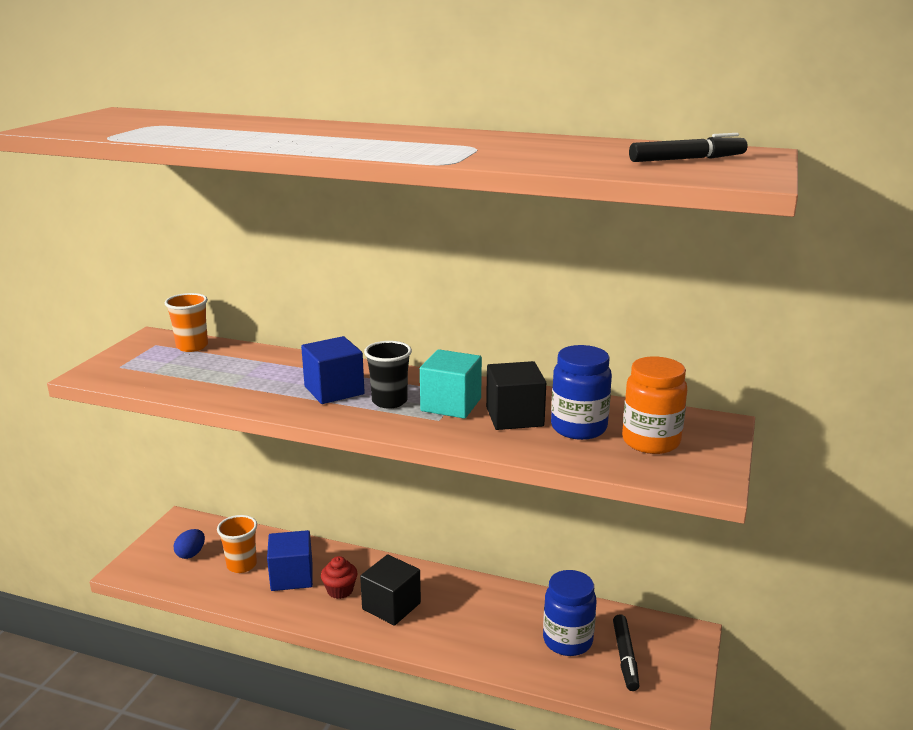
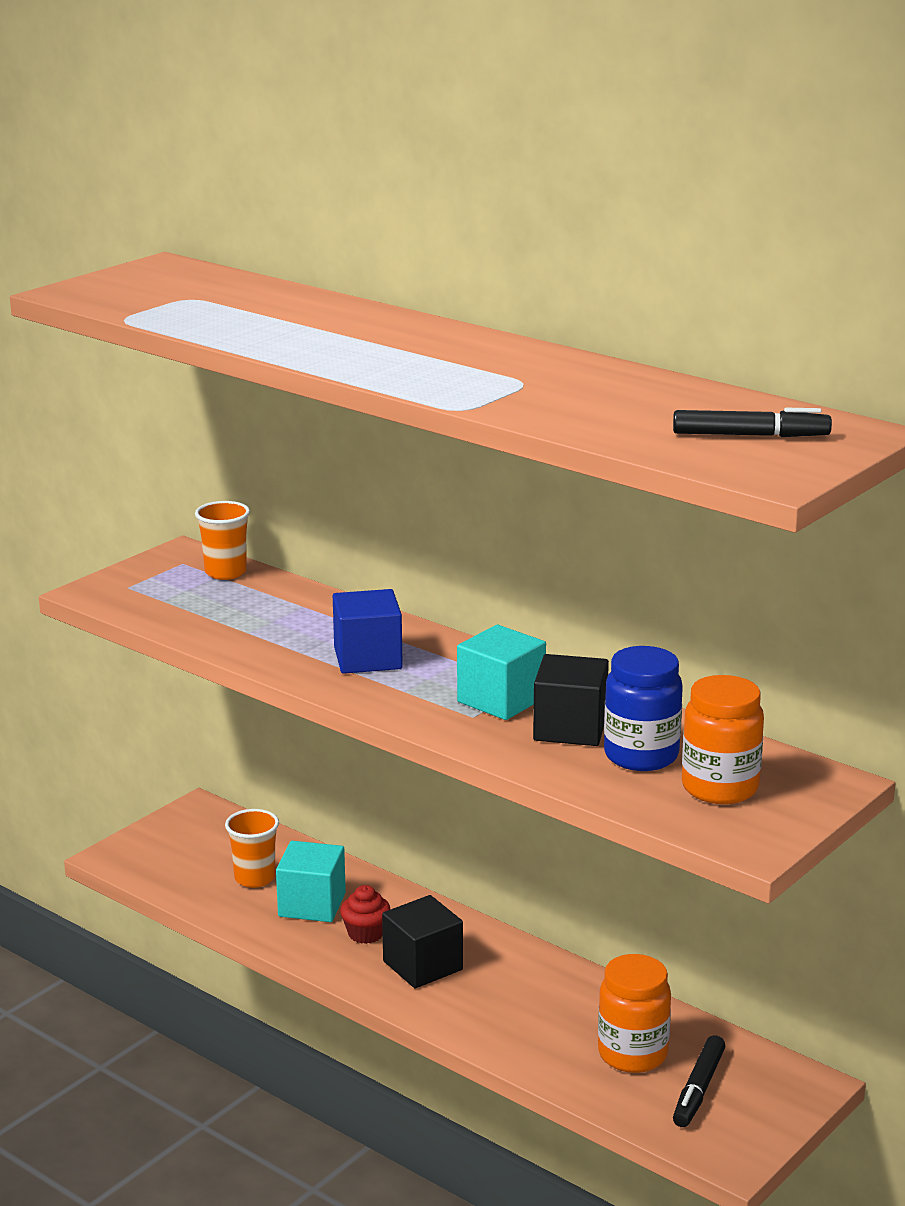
camera: 20 degrees right, 0 degrees up
blue egg [174,529,205,559] -> none
blue cube [267,530,313,591] -> turquoise cube [276,841,346,922]
black cup [364,341,412,409] -> none
blue jar [543,570,596,656] -> orange jar [598,954,671,1073]

